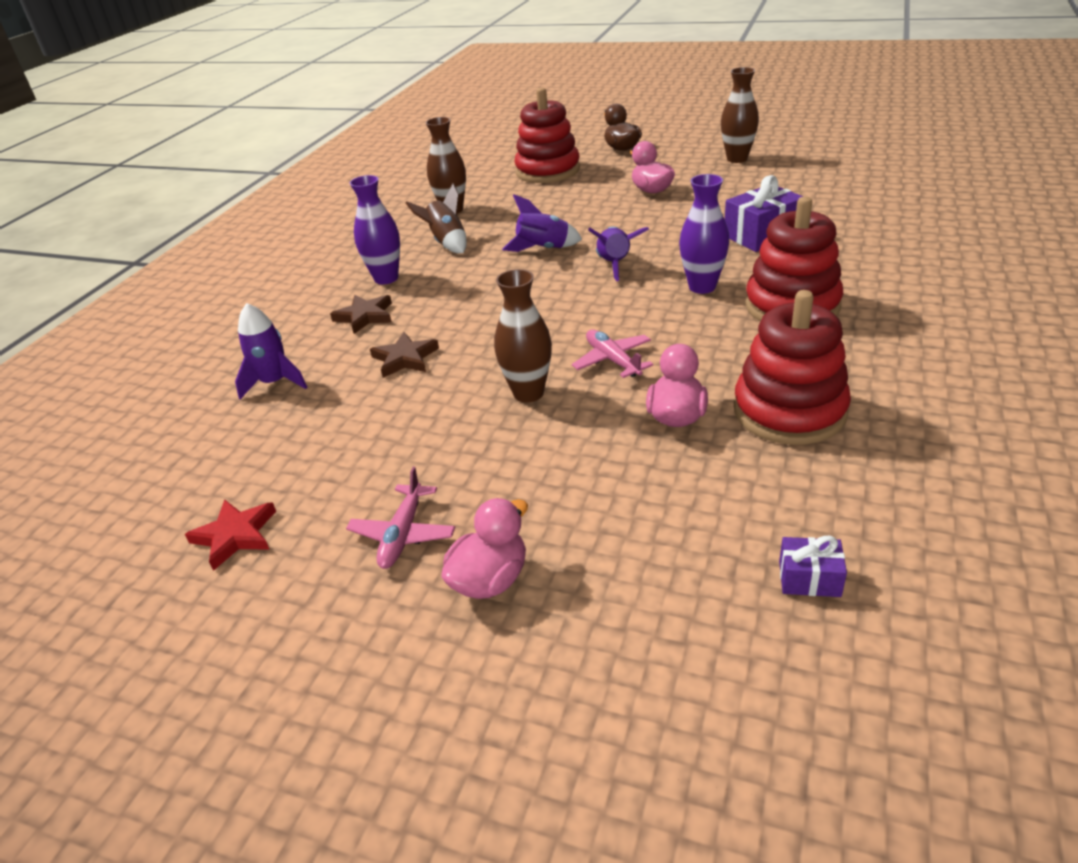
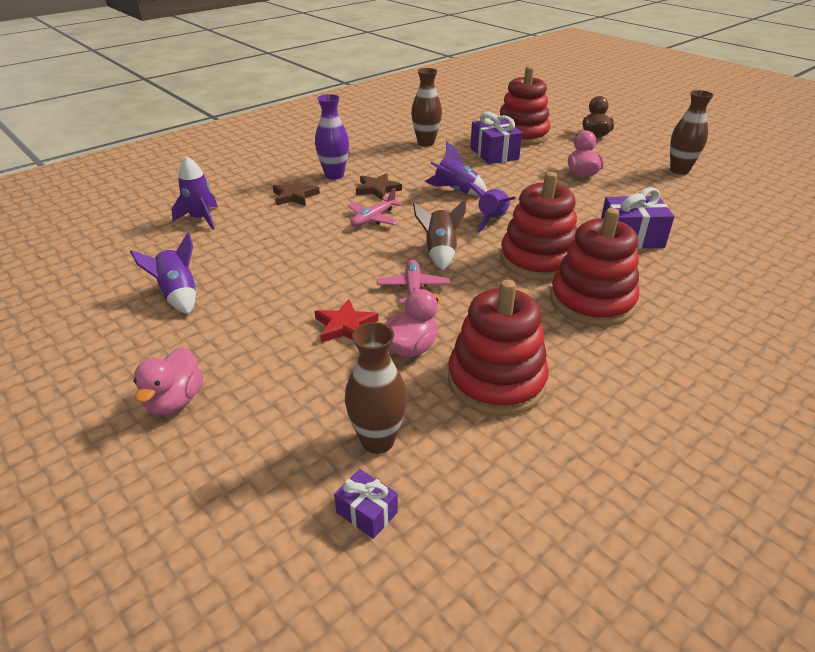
camera: 25 degrees right, 0 degrees up
red star [185,499,276,571] -> red star moved to [314,299,378,343]
pink plane [346,467,455,569] -> pink plane moved to [348,188,403,227]
brown star [370,332,439,378] -> brown star moved to [356,173,402,200]
brown rocket [406,184,467,253] -> brown rocket moved to [413,199,467,270]
pink duck [441,498,528,599] -> pink duck turned 120 degrees clockwise [133,347,203,415]
brown vase [494,269,552,402] -> brown vase moved to [345,322,407,454]
purple vase [679,174,729,294] -> red stacking toy [500,172,577,281]
none -> purple rocket [130,232,196,314]
none -> purple gift [470,112,522,164]

